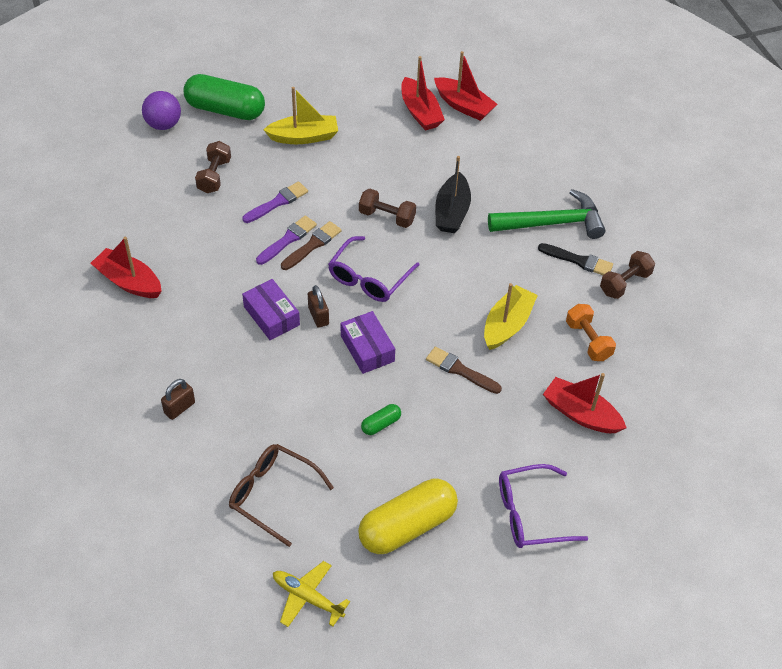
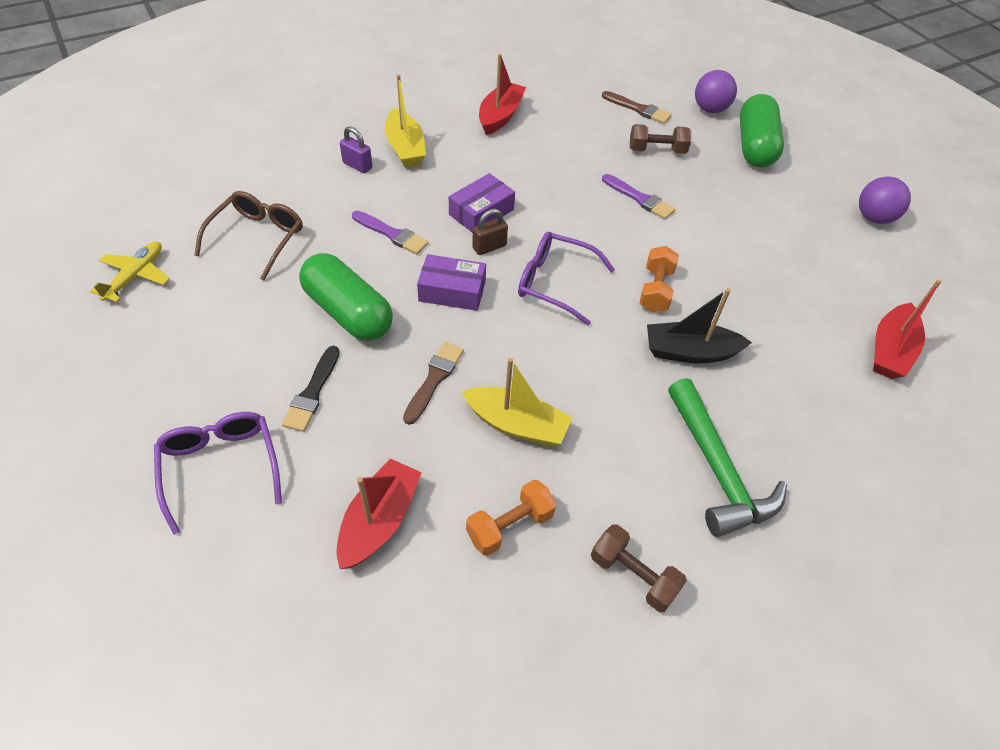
camera: 80 degrees right, 0 degrees up
brown padlock [161,379,195,420] -> purple padlock [340,126,372,173]
purple brush [256,216,317,265] -> purple brush moved to [352,211,429,254]
yellow boat [263,87,338,144] -> yellow boat moved to [385,74,426,168]
brown brush [281,221,342,270] -> brown brush moved to [602,91,672,124]
purple box [341,311,395,374] -> purple box turned 45 degrees clockwise [417,254,486,311]
yellow capsule [358,479,458,554] -> none
brown dumbbell [359,189,416,228] -> orange dumbbell [640,246,679,312]
green capsule [361,404,401,435] -> green capsule [299,253,393,341], size x2.28
red boat [401,56,445,131] -> none
black brush [538,243,613,275] -> black brush moved to [282,346,340,432]
none -> purple ball [859,177,911,224]

